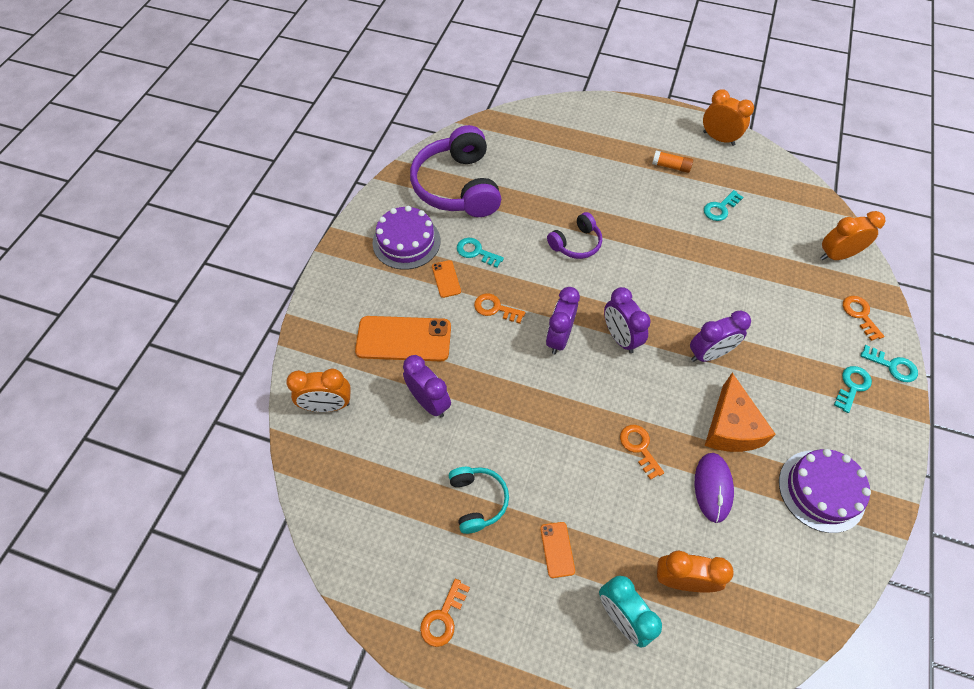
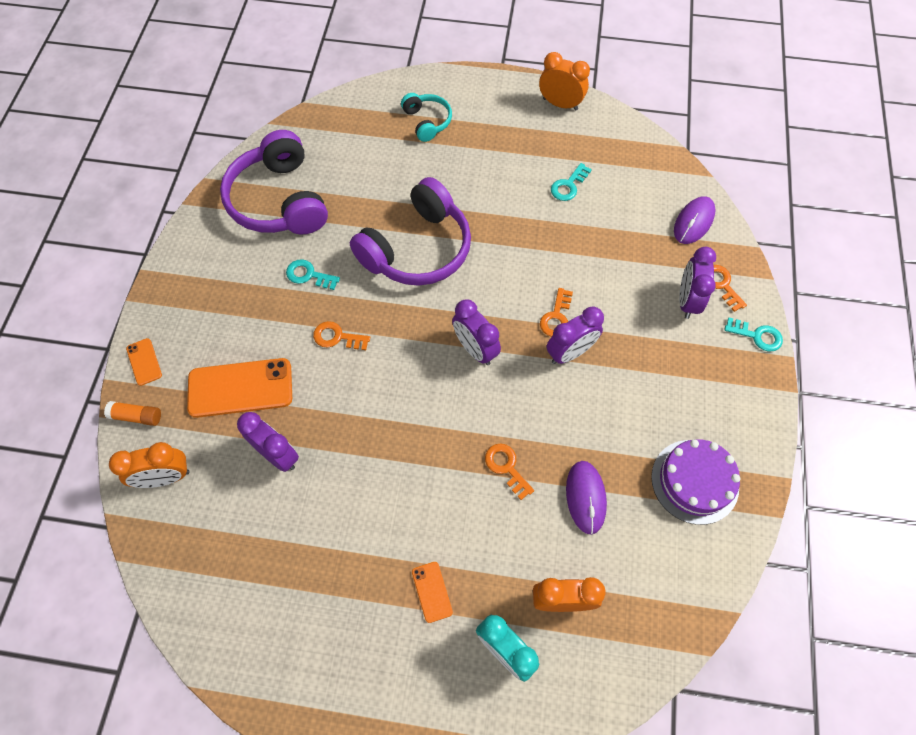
camera: 10 degrees left, 5 degrees up
purple cake [372,206,440,270] -> none
orange key [420,579,470,647] -> orange key moved to [540,288,573,337]
orange phone [432,260,461,298] -> orange phone moved to [126,338,162,386]
turquoise headphones [449,467,509,534] -> turquoise headphones moved to [401,93,452,142]
purple clock [546,287,580,354] -> purple clock moved to [679,247,716,319]
purple headphones [547,212,602,259] -> purple headphones [350,177,471,286], size x1.97
orange glue stick [652,151,693,173] -> orange glue stick moved to [104,401,161,426]
orange cheese [705,373,776,452] -> none
orange clock [820,211,885,260] -> purple mouse [674,196,716,244]
turquoise key [834,366,872,413] -> none

